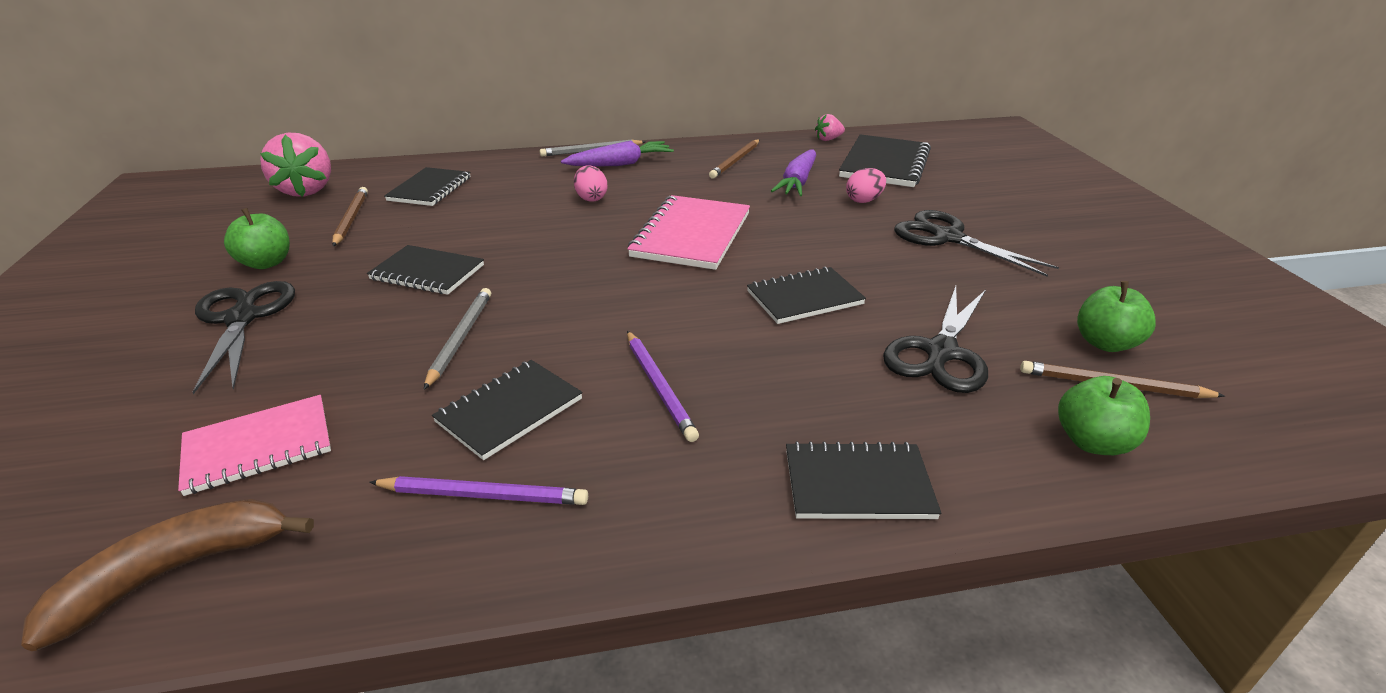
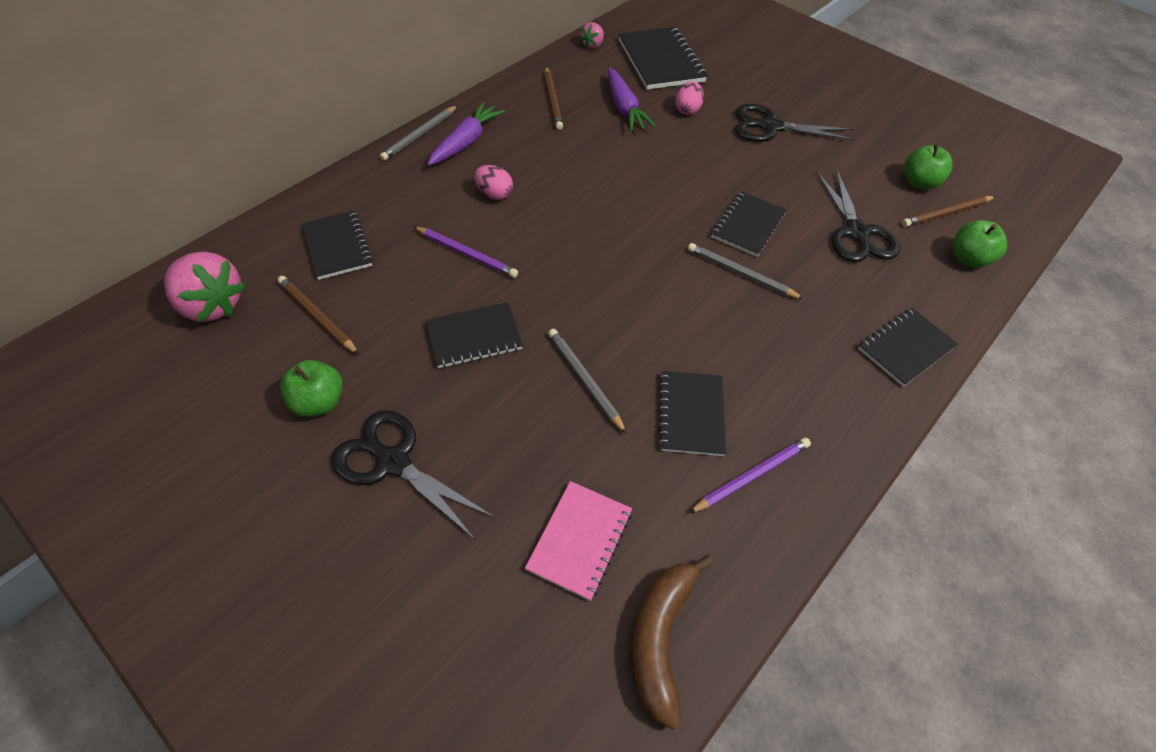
camera: 40 degrees left, 20 degrees up
pink notebook [627,195,750,270] -> none
purple pencil [627,331,699,442] -> purple pencil moved to [413,226,518,278]
none -> grey pencil [688,243,804,299]

